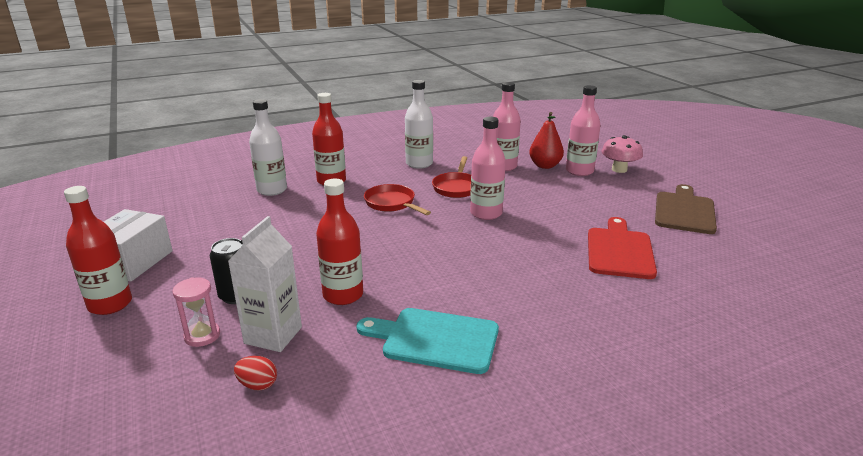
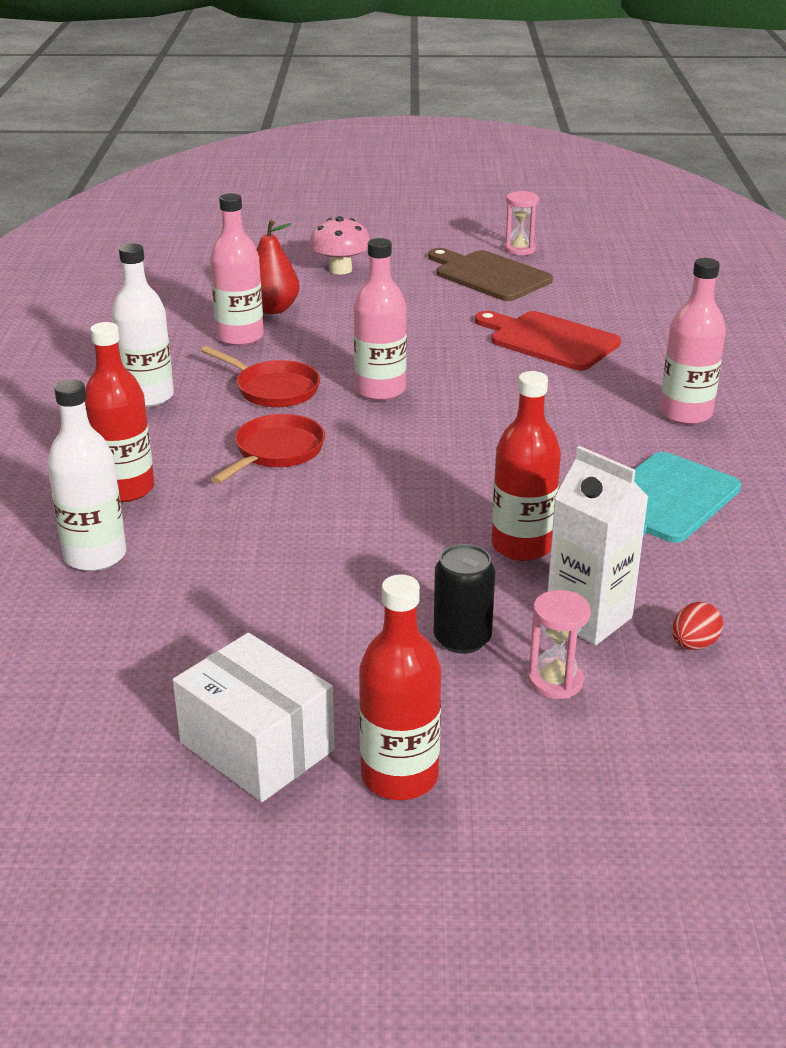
camera: 65 degrees left, 5 degrees up
red pan [364,184,431,215] -> red pan turned 135 degrees clockwise [211,414,325,484]
pink bottle [566,85,601,176] -> pink bottle moved to [660,258,726,425]
none -> pink hourglass [504,191,539,255]

